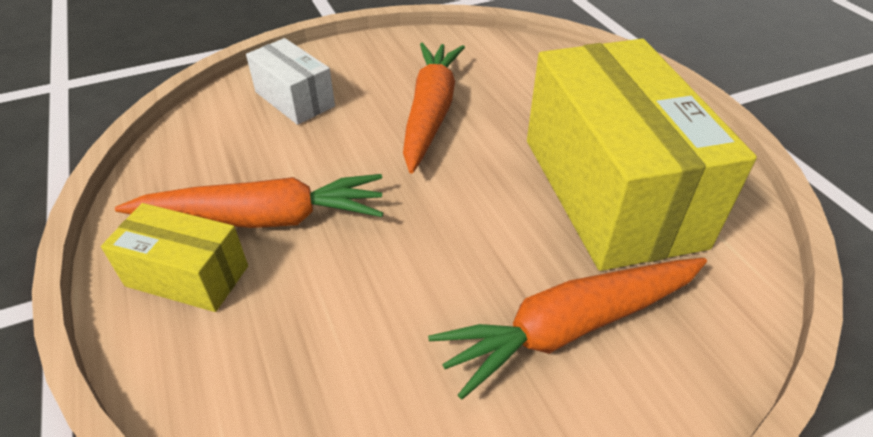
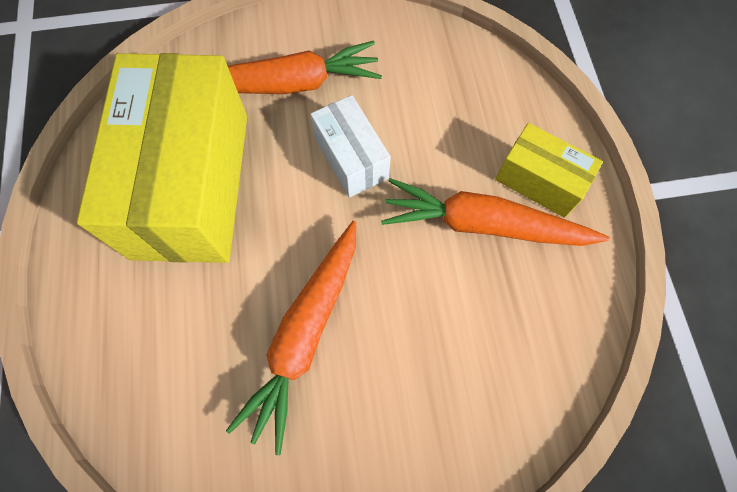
camera: 165 degrees left, 25 degrees up
white box [246,38,335,125] -> white box moved to [310,95,391,198]

